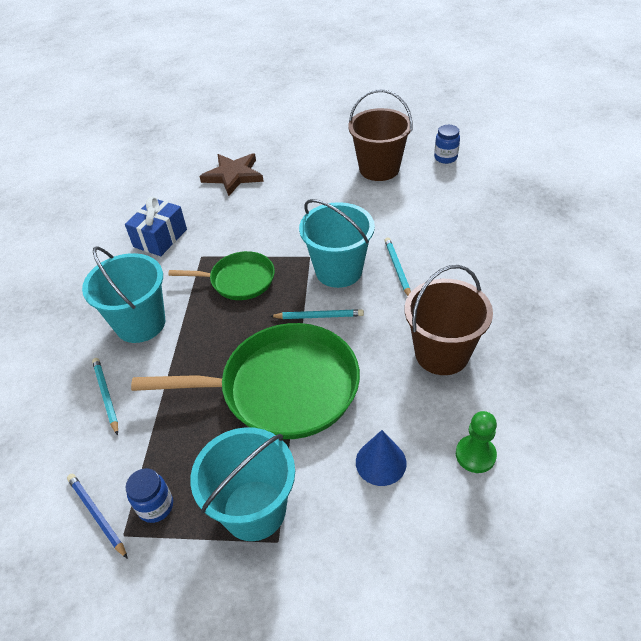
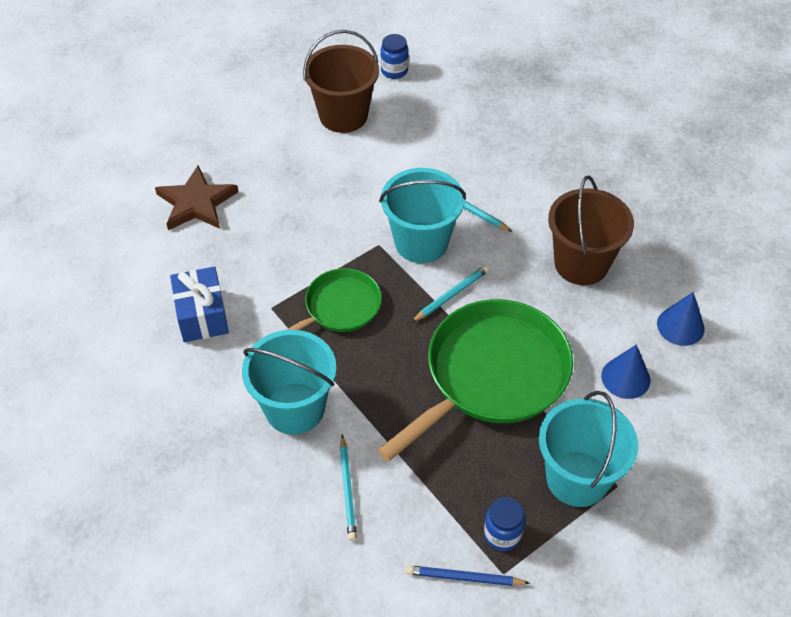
camera: 45 degrees left, 5 degrees up
turquoise pencil [92,358,118,435] -> turquoise pencil turned 120 degrees counterclockwise [340,435,357,541]
green pawn [456,411,497,473] -> blue cone [657,292,705,346]

